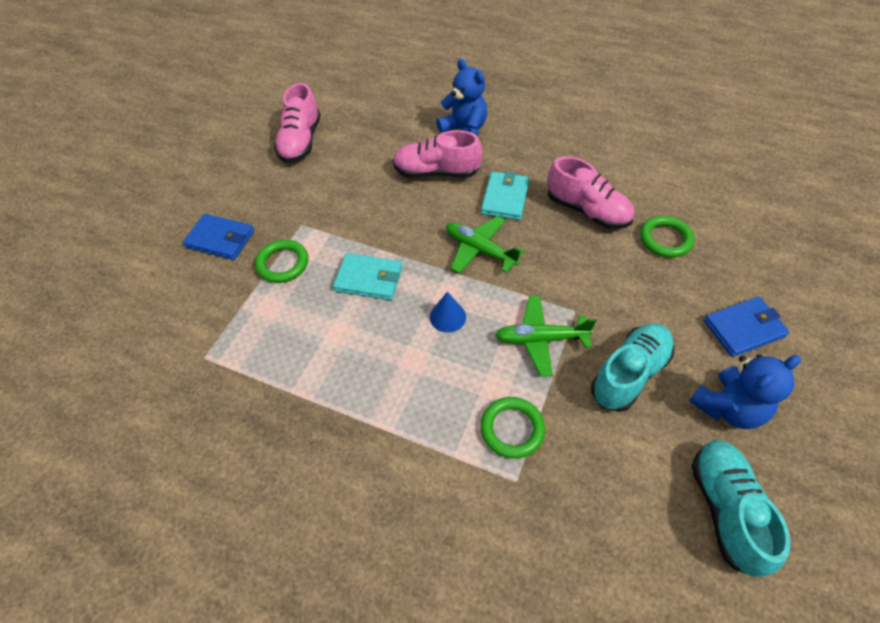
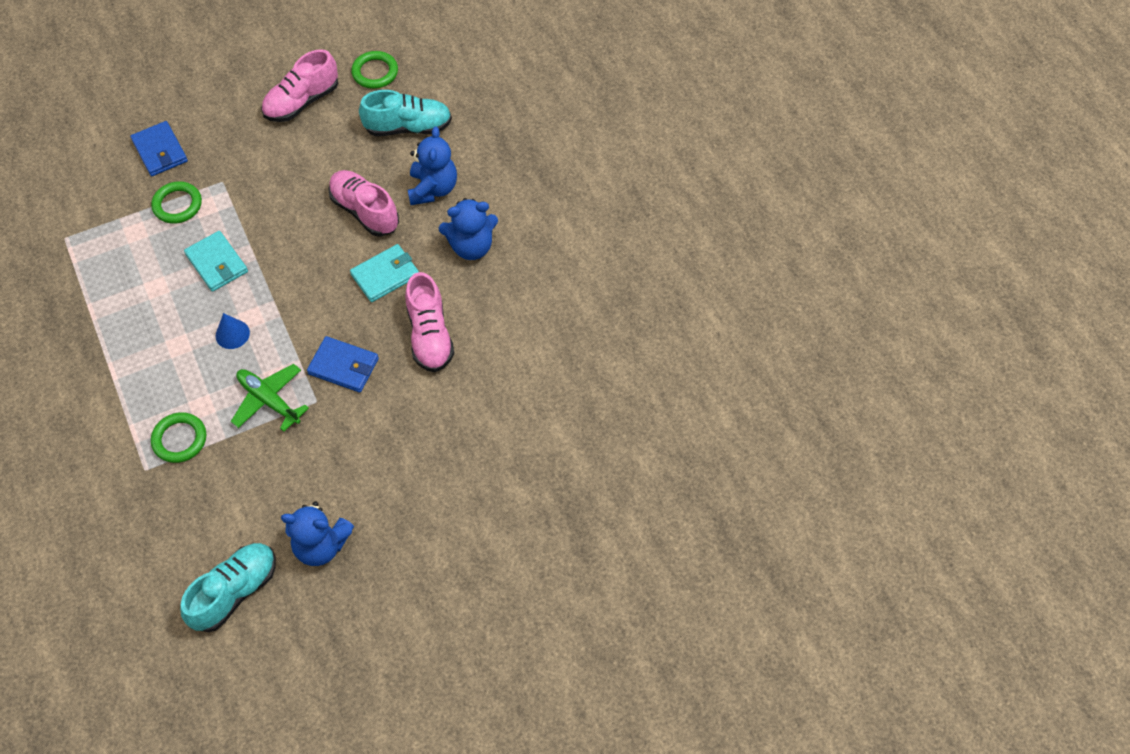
camera: 40 degrees right, 5 degrees up
green plane [446,216,525,274] -> none
turquoise shoe [591,323,674,412] -> turquoise shoe moved to [359,90,452,136]
green ring [640,216,694,258] -> green ring moved to [351,51,398,89]
blue wallet [704,297,790,357] -> blue wallet moved to [307,336,379,393]
none -> blue teddy bear [439,198,498,260]

